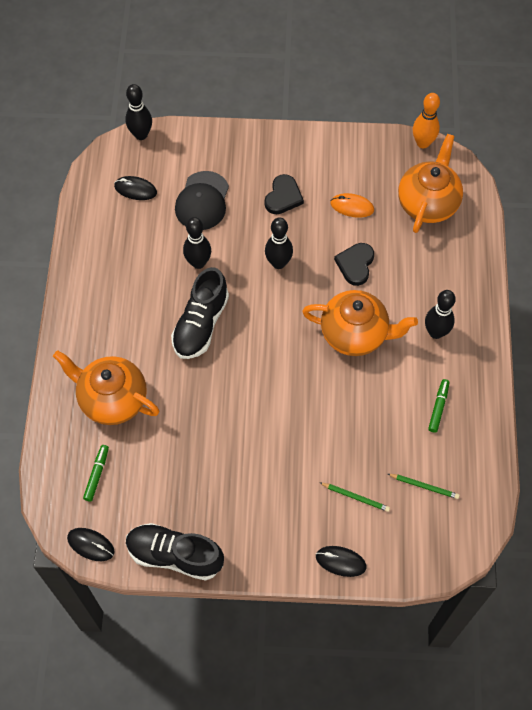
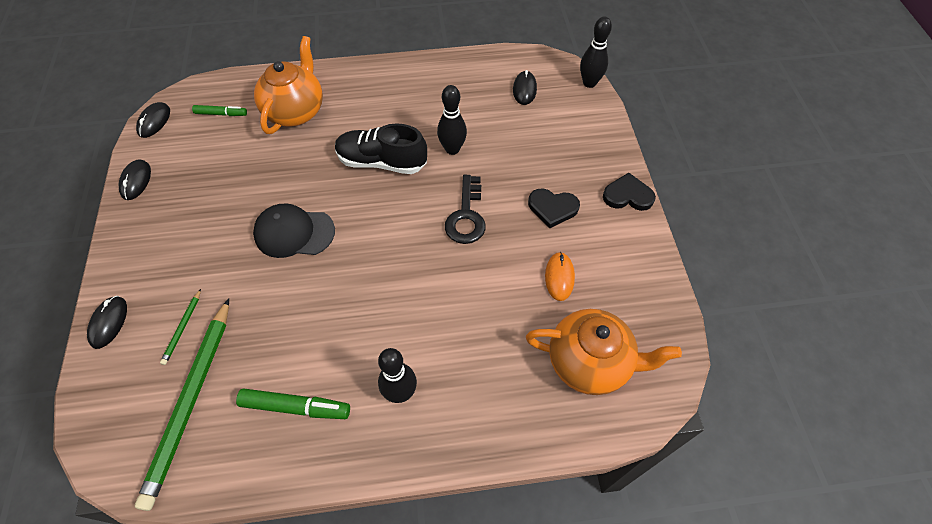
camera: 80 degrees right, 5 degrees down
black shoe [126,523,224,581] -> black mouse [119,159,151,200]
black cap [175,171,229,230] -> black cap moved to [253,203,335,258]
black bowling pin [265,217,293,269] -> black key [445,175,486,244]
orange teapot [302,290,418,356] -> none
black heart [334,243,374,286] -> black heart moved to [603,173,656,211]
green pencil [388,474,460,499] -> green pencil [135,298,229,511], size x2.40
orange bowling pin [413,93,440,148] -> none
green marker [428,379,450,433] -> green marker [236,388,350,419], size x1.55

